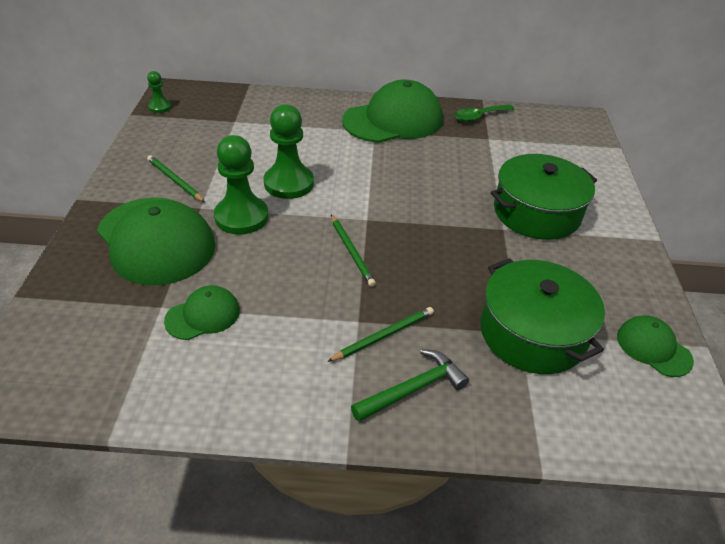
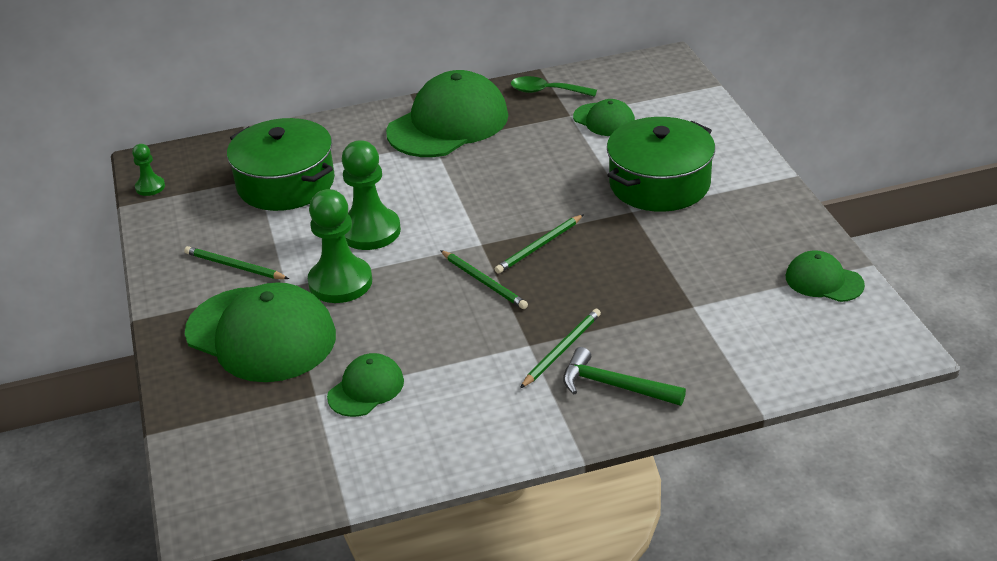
camera: 15 degrees left, 5 degrees down
green hammer [351,349,469,422] -> green hammer turned 105 degrees counterclockwise [563,347,686,406]
green spoon [455,105,515,122] -> green spoon turned 60 degrees clockwise [511,76,597,97]
green pot [480,258,605,374] -> green pot moved to [227,118,335,211]
none -> green pencil [495,214,584,274]
none -> green cap [573,99,635,136]

